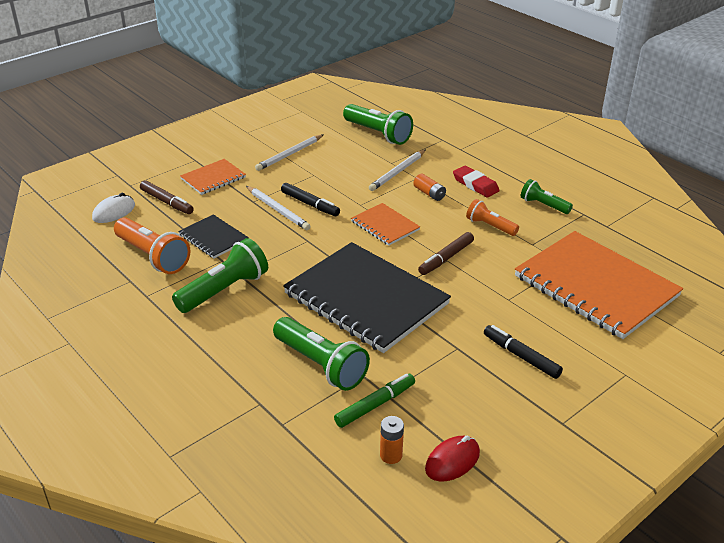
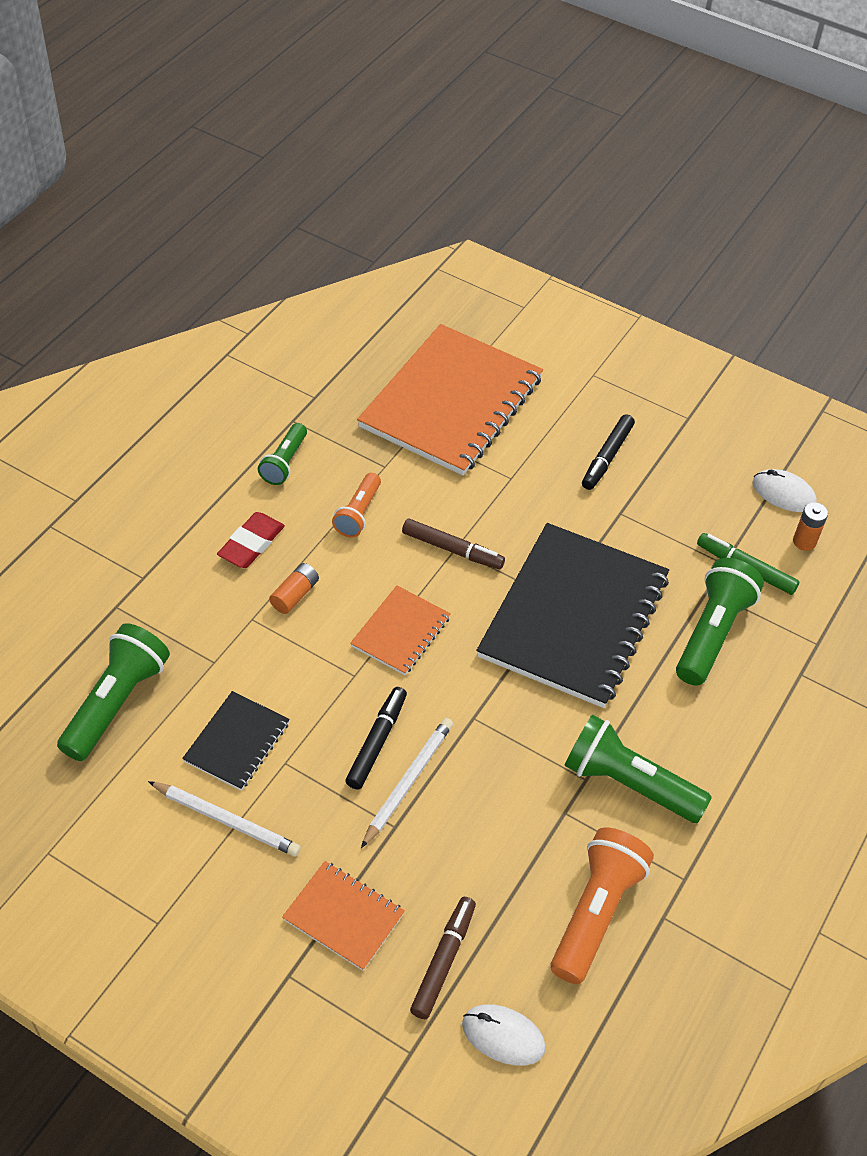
camera: 110 degrees left, 15 degrees up
black notebook [178,214,249,258] -> black notebook moved to [182,691,290,791]
white pencil [369,150,426,191] -> none
red mouse [425,436,480,482] -> white mouse [752,469,817,512]

